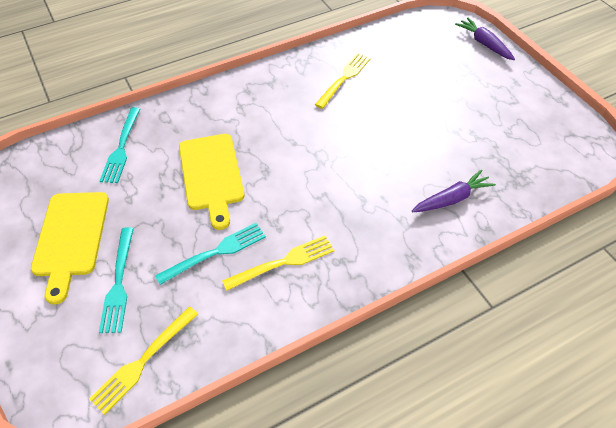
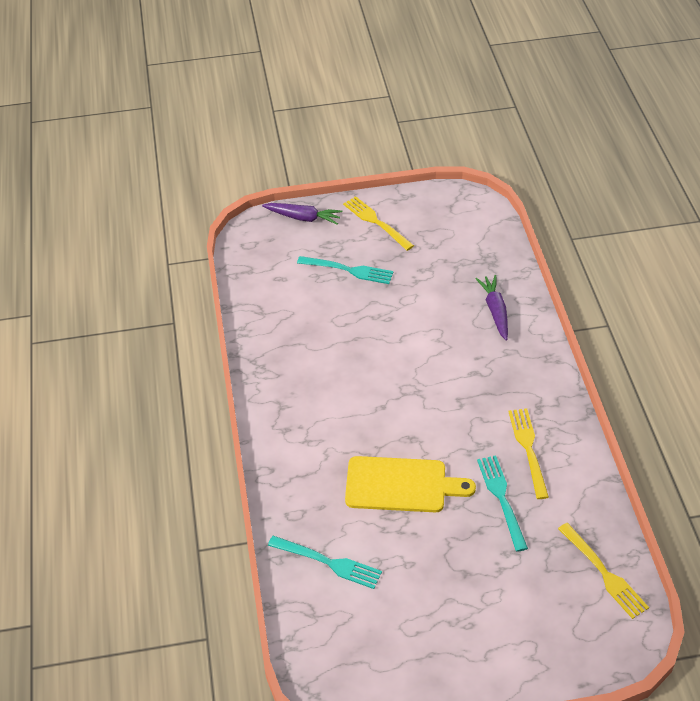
camera: 70 degrees left, 5 degrees down
yellow cutting board [31,192,109,305] -> none
turquoise fork [99,227,134,333] -> turquoise fork moved to [297,256,394,284]
yellow fork [315,53,371,109] -> yellow fork moved to [343,196,414,251]
purple carrot [455,17,515,60] -> purple carrot turned 150 degrees counterclockwise [262,203,342,225]

